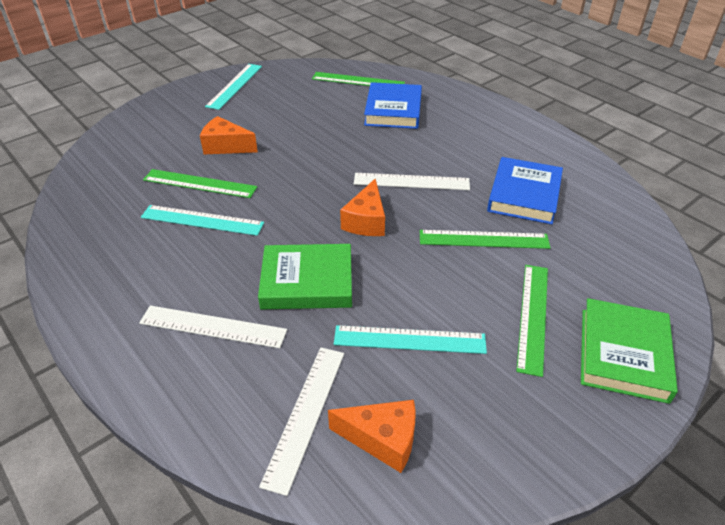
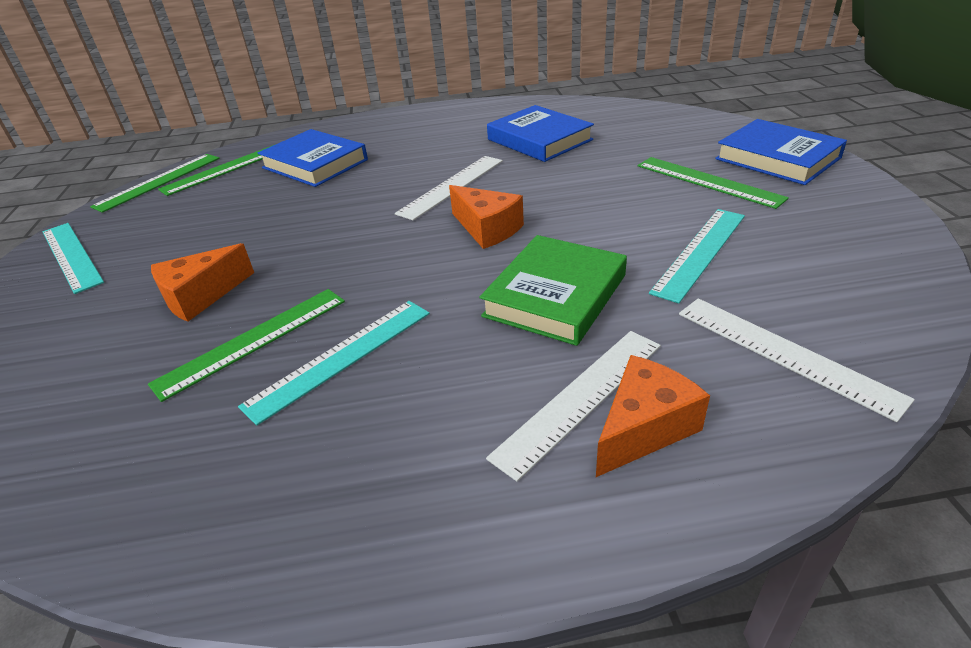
camera: 55 degrees left, 5 degrees down
orange cheese [328,400,416,473] -> orange cheese moved to [596,355,710,477]
green ruler [420,230,551,249] -> green ruler moved to [90,154,220,213]
green book [581,298,678,404] -> blue book [715,119,847,185]

